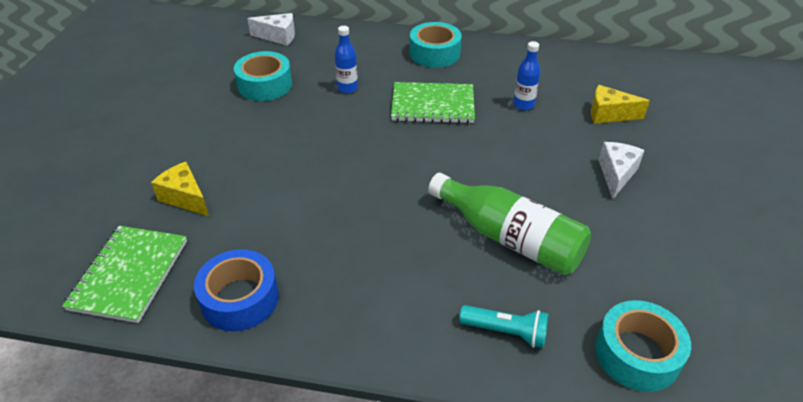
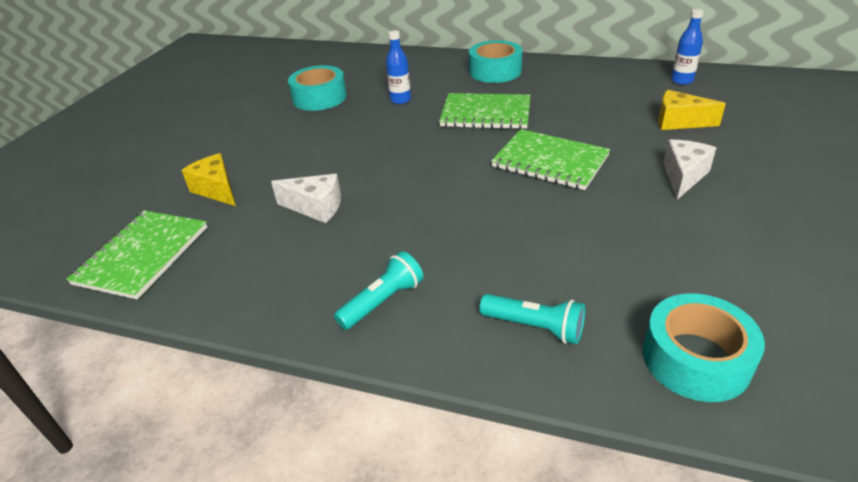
camera: 10 degrees right, 5 degrees down
blue tape [194,249,279,331] -> none
white cheese [247,13,295,46] -> white cheese moved to [271,174,341,223]
green bottle [428,173,591,275] -> none
blue bottle [513,41,541,110] -> blue bottle moved to [671,9,704,85]
none -> turquoise flashlight [334,251,424,330]
none -> green notebook [491,129,610,190]

